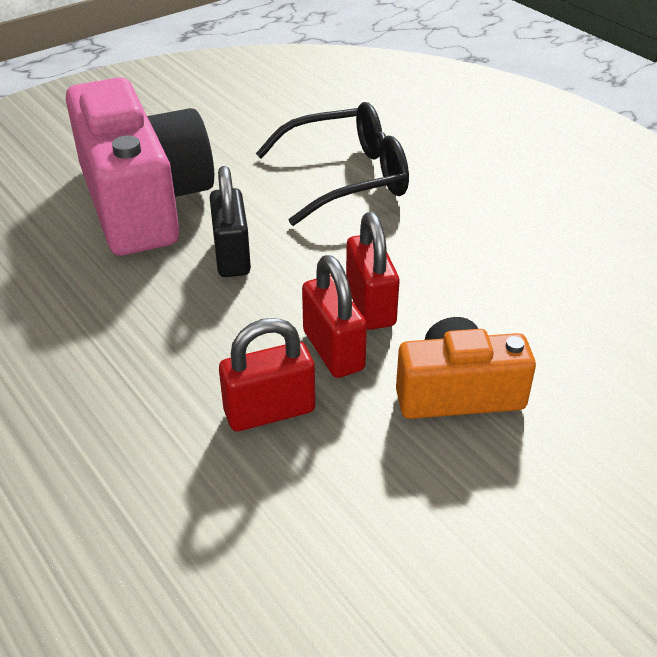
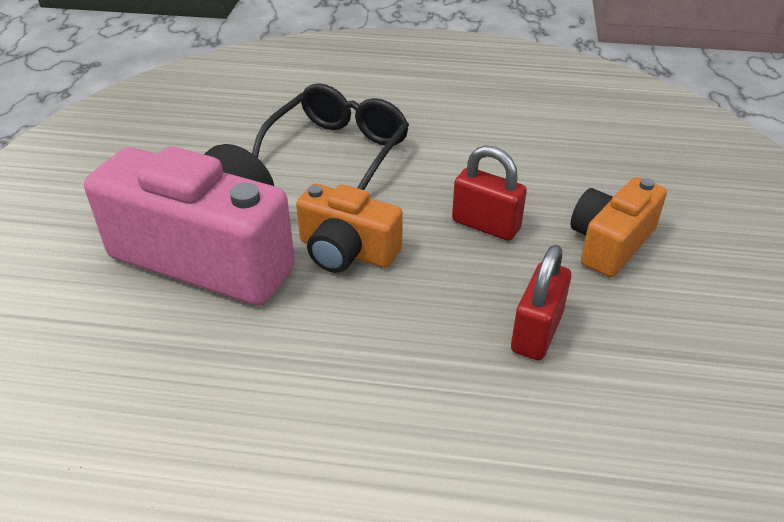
camera: 45 degrees left, 0 degrees up
black padlock [210,166,251,277] -> orange camera [296,184,403,273]
red padlock [302,255,367,378] -> none

